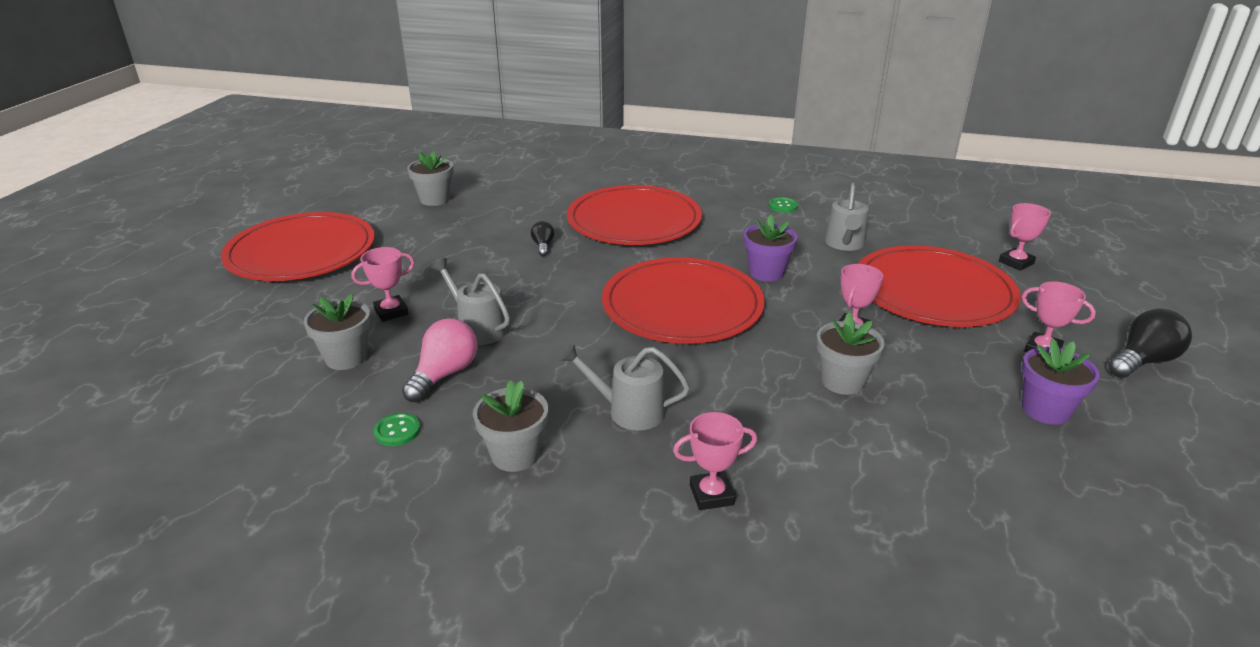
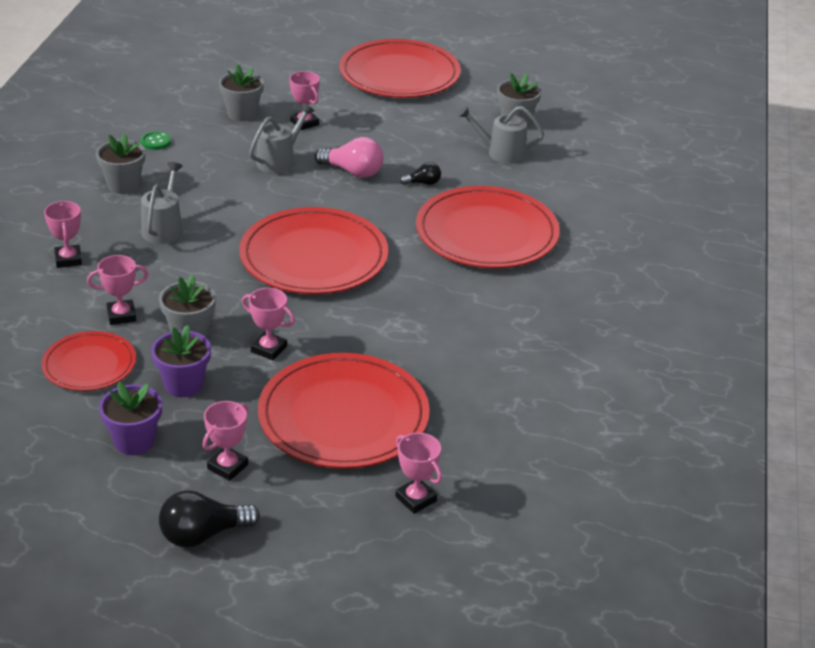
camera: 85 degrees right, 5 degrees up
pink light bulb [402,318,478,402] -> pink light bulb moved to [314,137,384,178]
purple flower pot [744,215,798,282] -> purple flower pot moved to [151,325,211,397]
green button [769,197,798,213] -> none
grey watering can [825,182,869,251] -> grey watering can moved to [458,106,544,164]
black light bulb [1108,309,1192,378] -> black light bulb turned 105 degrees clockwise [159,490,260,547]
none -> red plate [42,331,136,391]
none -> pink trophy [87,255,149,325]

